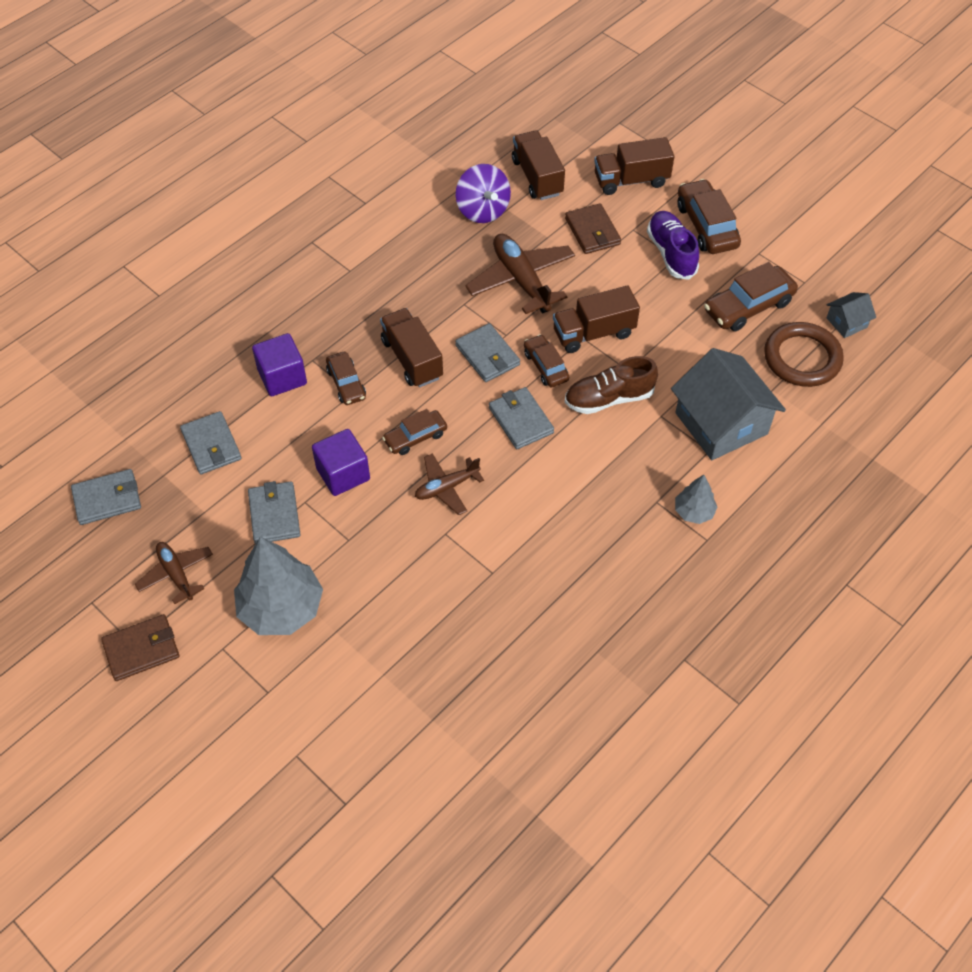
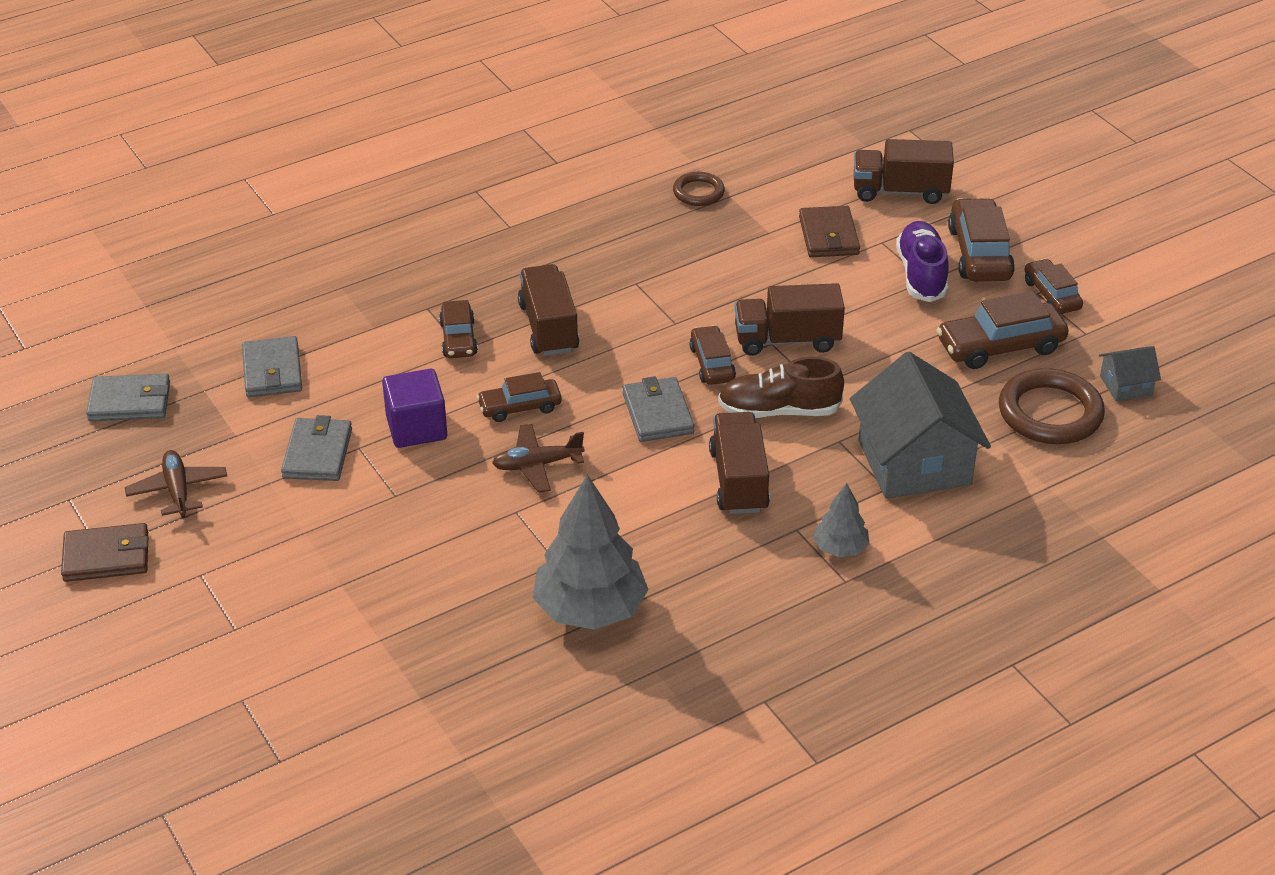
camera: 15 degrees right, 15 degrees down
grey tree [234,536,323,635] -> grey tree moved to [532,474,649,630]
purple cube [252,333,307,396] -> none
grey wallet [455,323,520,382] -> none
purple spinning top [456,164,511,223] -> brown ring [673,172,725,206]
brown plane [465,234,575,314] -> none
brown truck [512,130,565,200] -> brown truck moved to [709,412,770,514]
none -> brown car [1024,259,1083,314]

